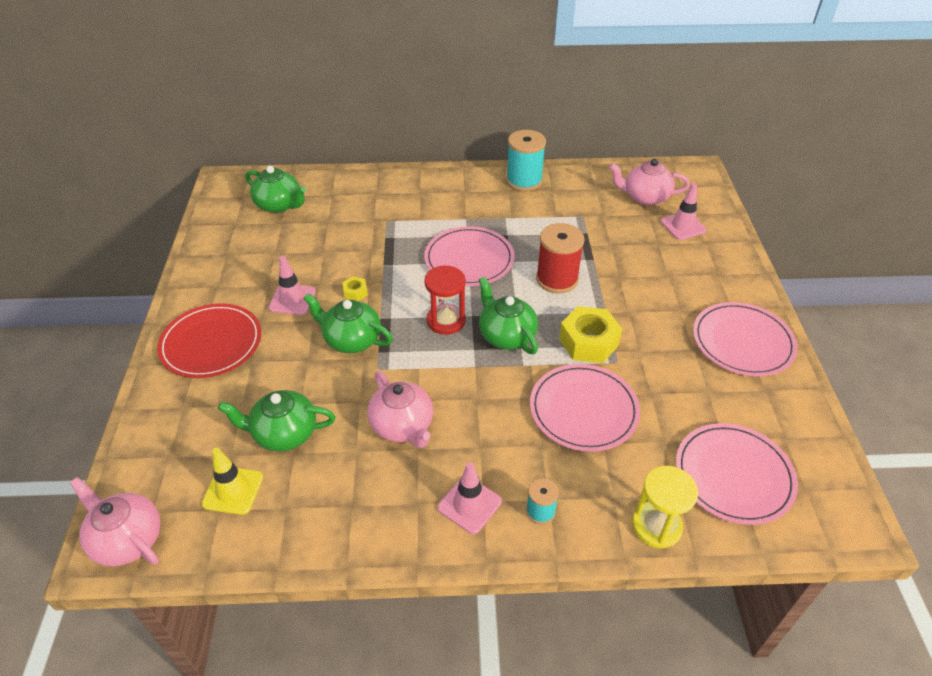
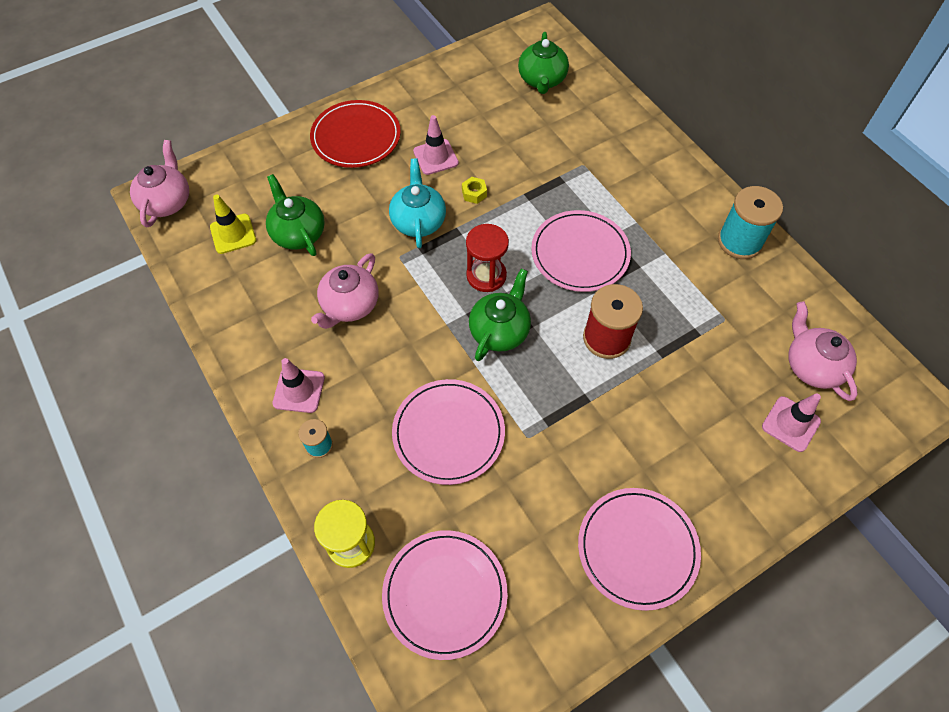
camera: 60 degrees right, 15 degrees up
green teapot [303,293,393,353] -> turquoise teapot [389,158,446,248]
yellow nut [559,306,622,363] -> none

